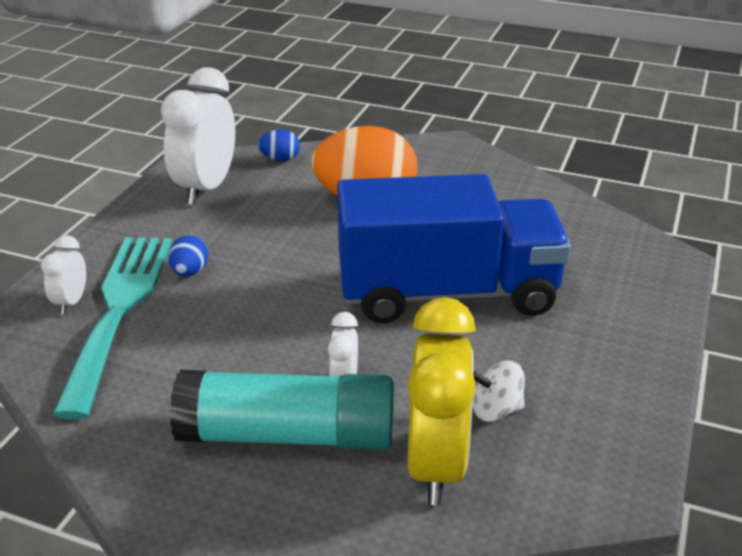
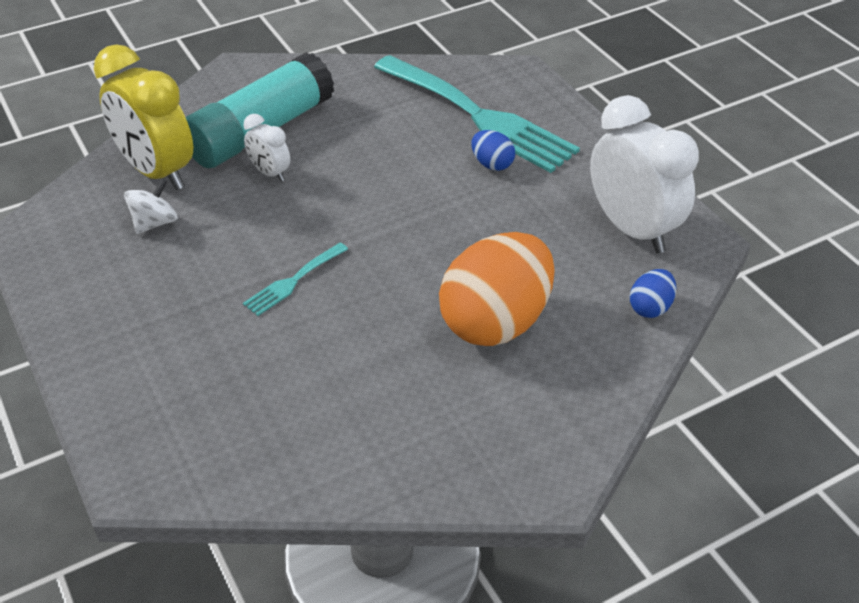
camera: 130 degrees right, 10 degrees up
white clock [41,235,86,314] -> none
blue truck [337,174,571,323] -> turquoise fork [243,243,348,316]

